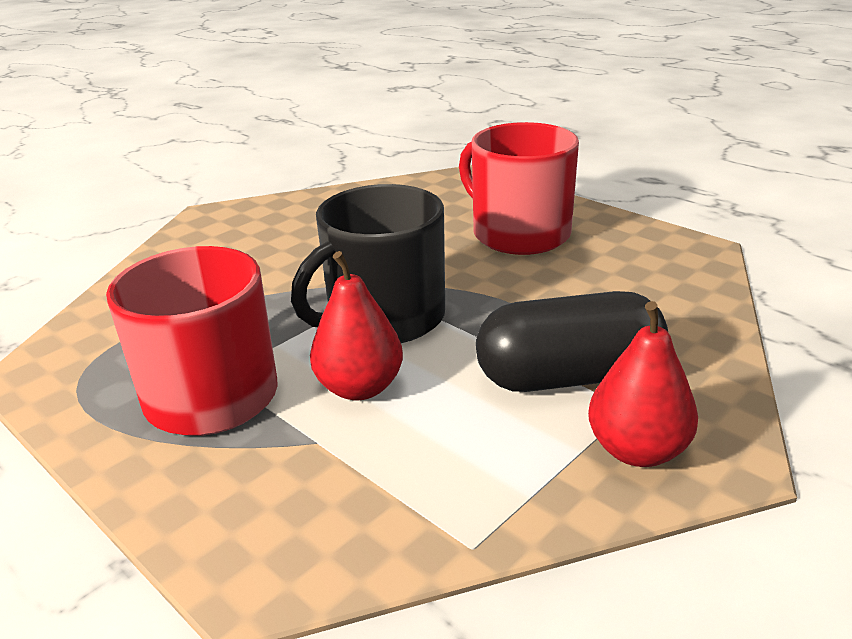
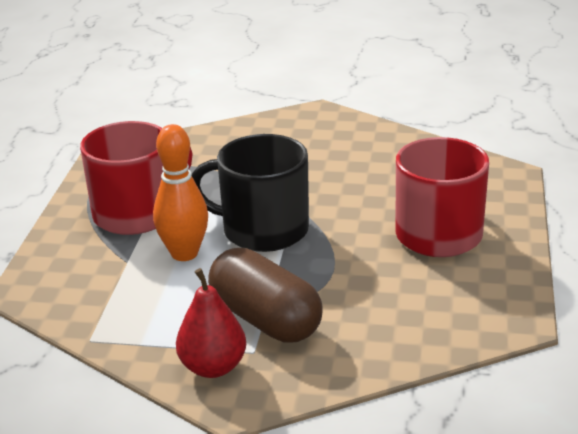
camera: 55 degrees right, 0 degrees up
red pear [310,251,403,400] -> orange bowling pin [153,124,208,261]
black capsule [476,291,668,392] -> brown capsule [208,248,322,343]

